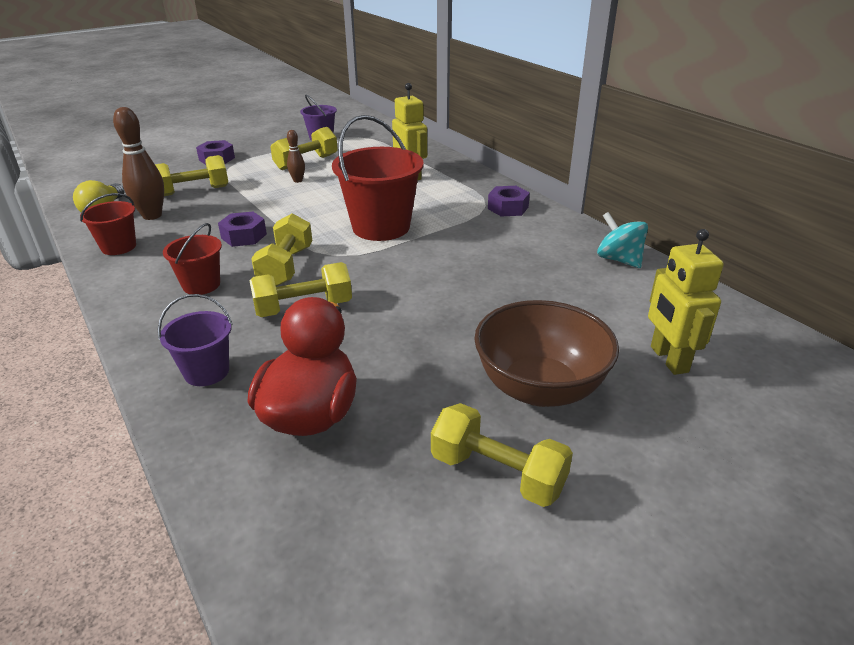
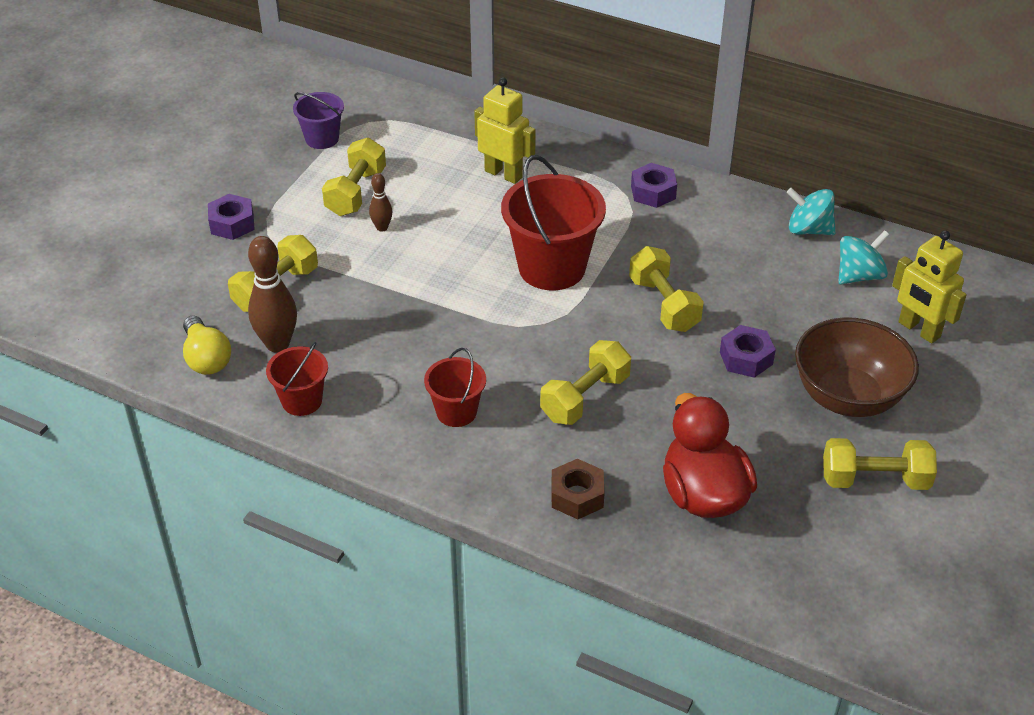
camera: 30 degrees left, 10 degrees up
purple bucket [158,294,233,386] -> brown nut [551,459,604,519]
purple nut [218,212,267,247] -> purple nut moved to [720,325,776,378]
yellow dumbbell [251,213,312,286] -> yellow dumbbell moved to [629,246,704,332]
none -> turquoise spinning top [838,230,889,284]

